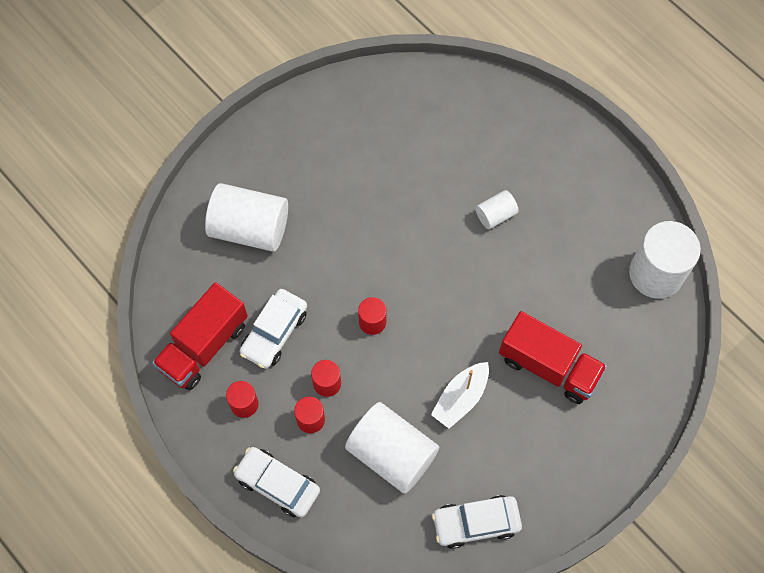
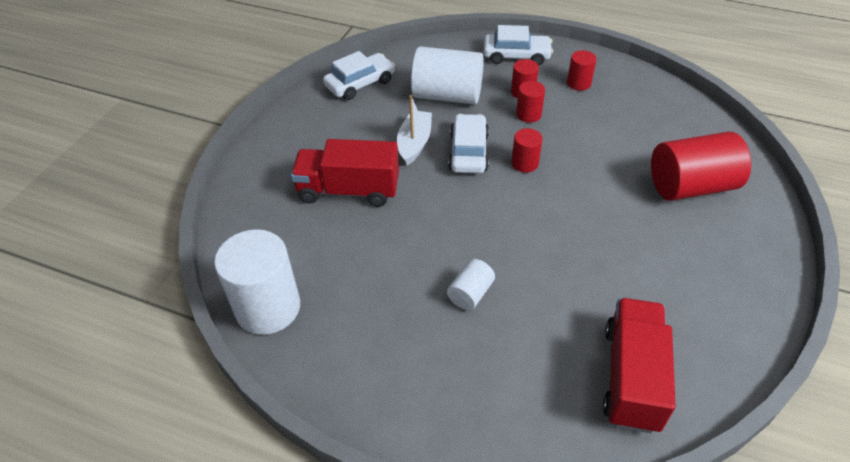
camera: 155 degrees right, 20 degrees down
red truck [152,282,248,390] -> red truck moved to [603,298,675,433]
white cylinder [205,183,288,252] -> red cylinder [651,132,751,201]
white car [240,289,307,369] -> white car moved to [448,114,489,173]

